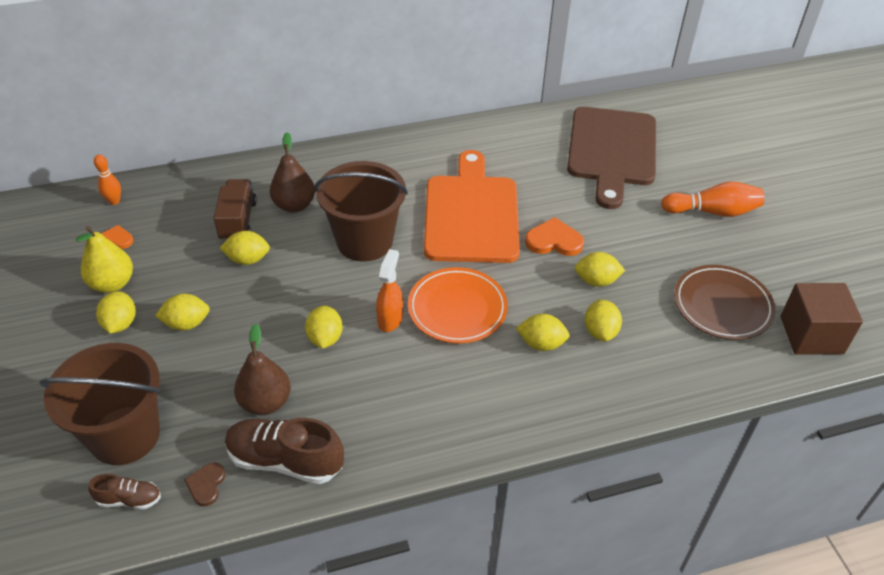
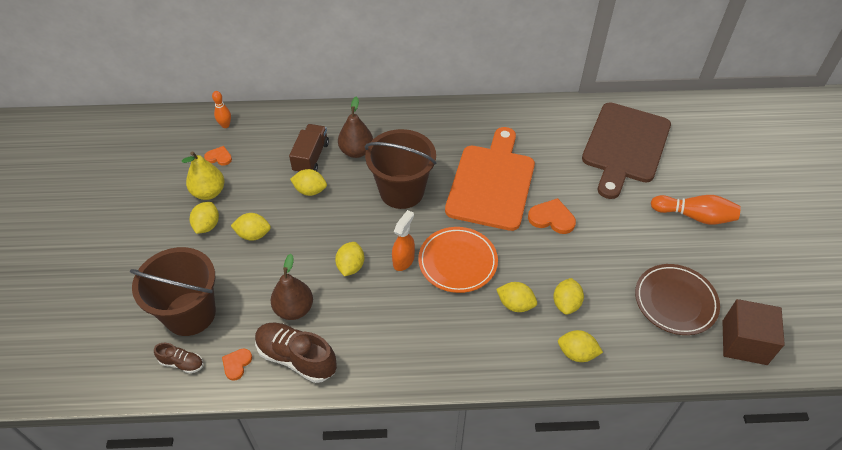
camera: 15 degrees right, 5 degrees up
brown heart [184,463,225,506] -> orange heart [222,348,252,381]
yellow lemon [575,252,625,287] -> yellow lemon moved to [558,330,603,362]

